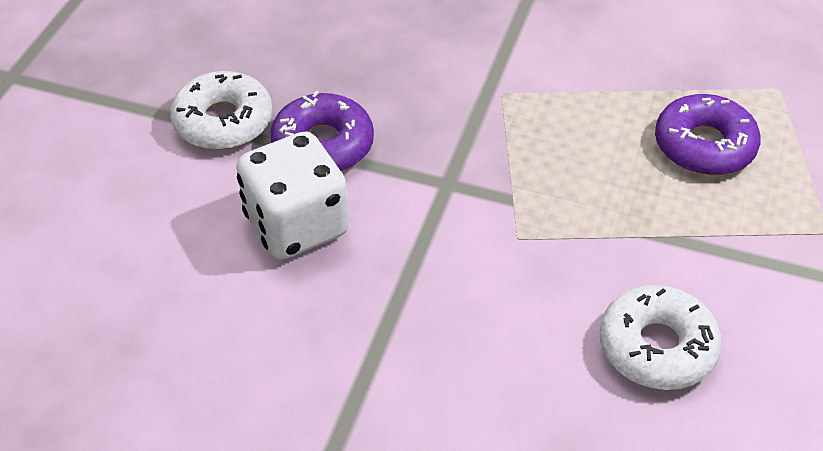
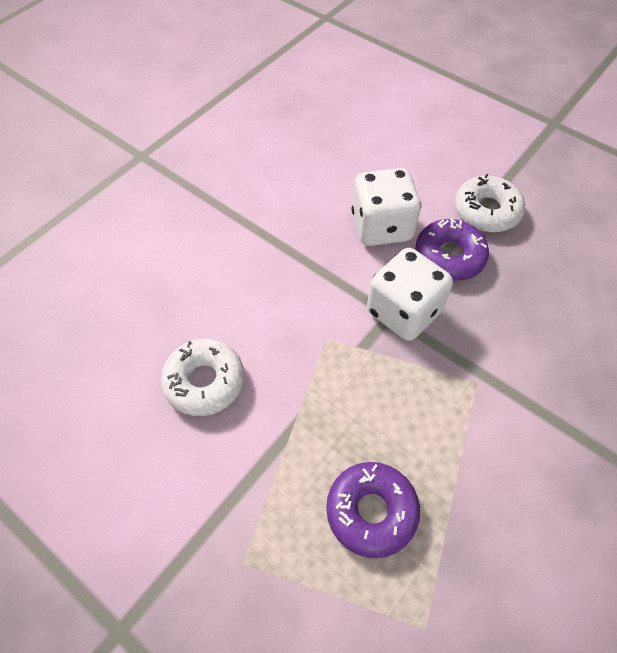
camera: 110 degrees right, 10 degrees up
none -> white dice [367,248,453,341]

